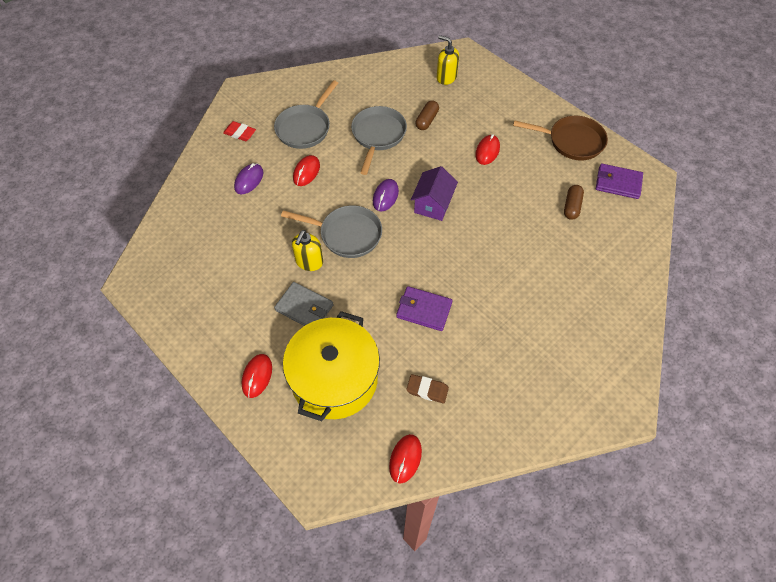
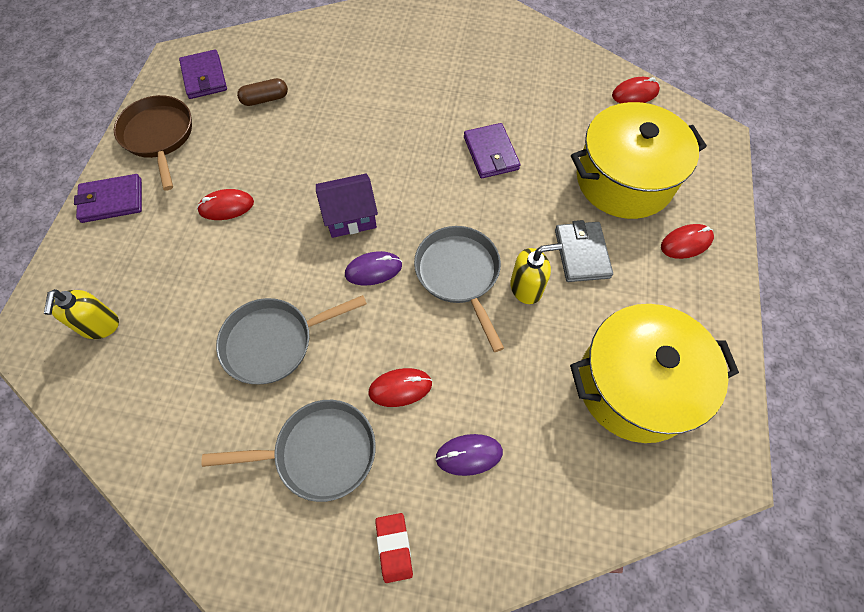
camera: 125 degrees left, 5 degrees up
brown eraser [406,374,449,403] -> none
brown capsule [415,100,439,130] -> none
none -> purple wallet [74,174,142,223]
none -> yellow pot [570,304,739,443]

